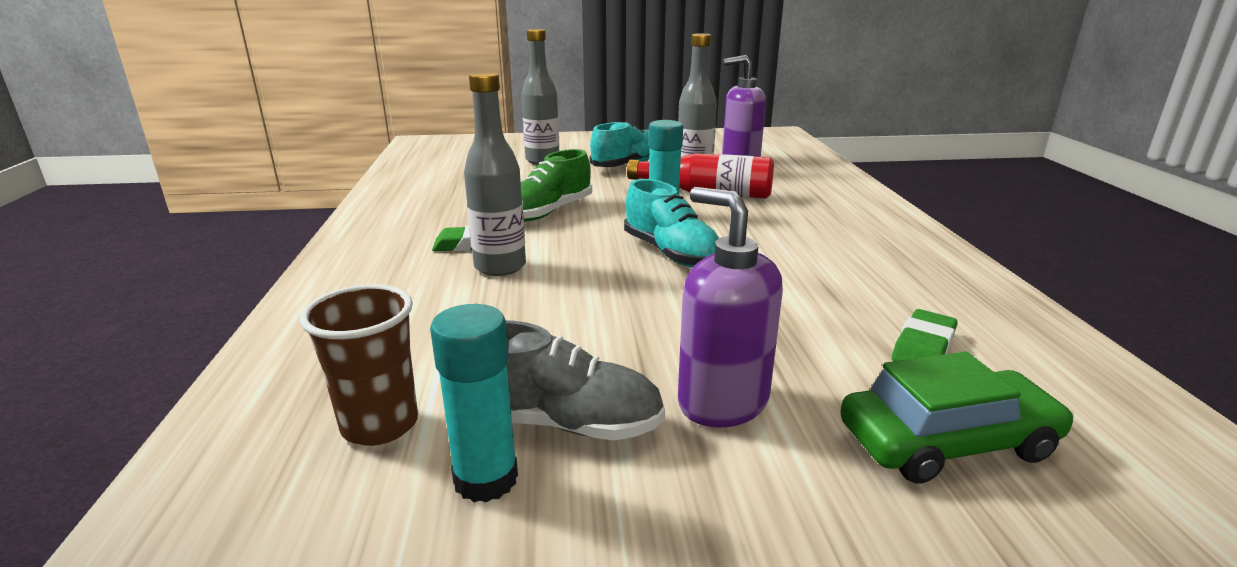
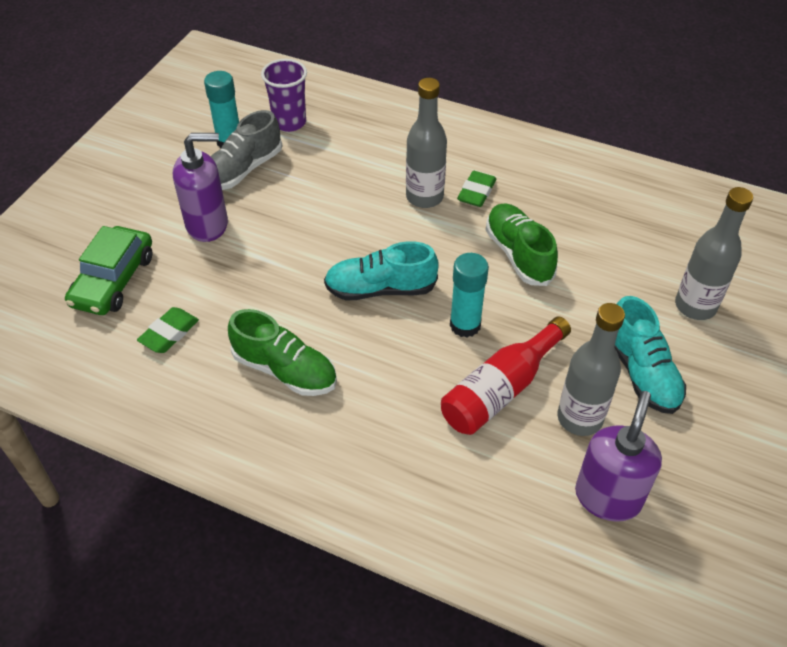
camera: 120 degrees right, 25 degrees up
brown cup [300,284,418,446] -> purple cup [261,59,307,132]
green eraser [892,309,958,361] -> green eraser turned 60 degrees clockwise [137,307,199,353]
none -> green shoe [228,309,337,396]

